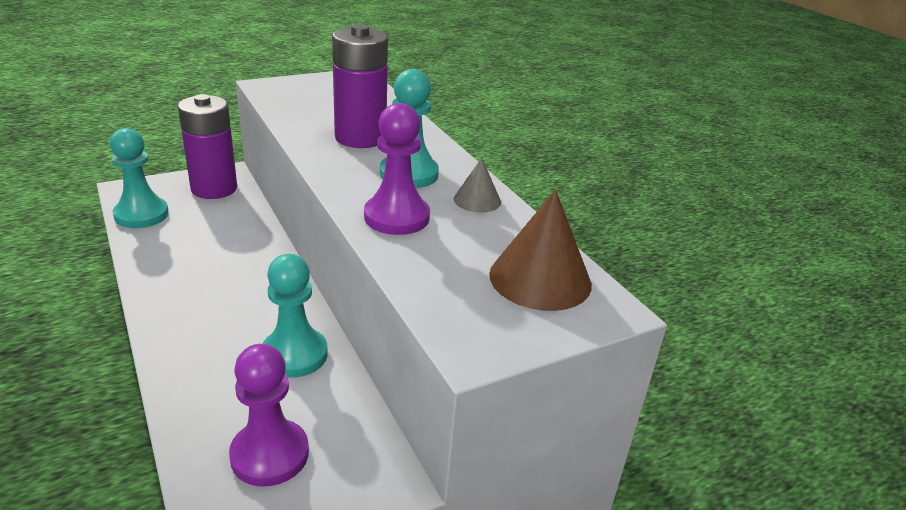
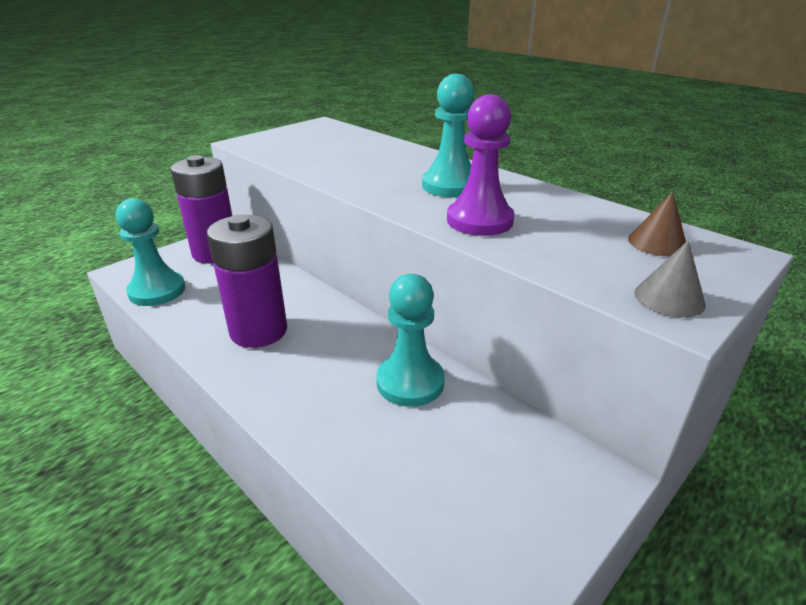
camera: 15 degrees left, 0 degrees up
purple pawn [229,344,309,487] -> none
purple battery [332,24,388,148] -> purple battery moved to [207,215,287,348]
grey cone [454,158,501,213] -> grey cone moved to [634,240,706,318]
brown cone [489,190,592,311] -> brown cone [628,191,686,256], size x0.55

